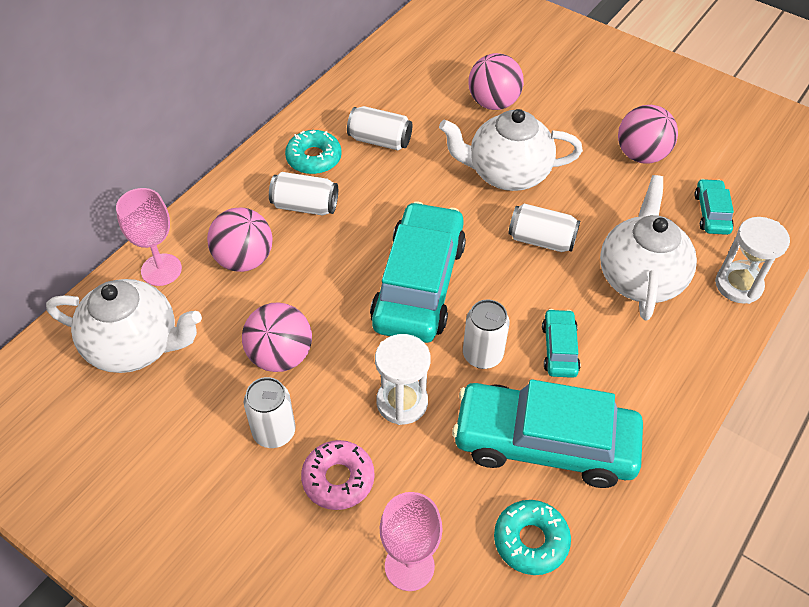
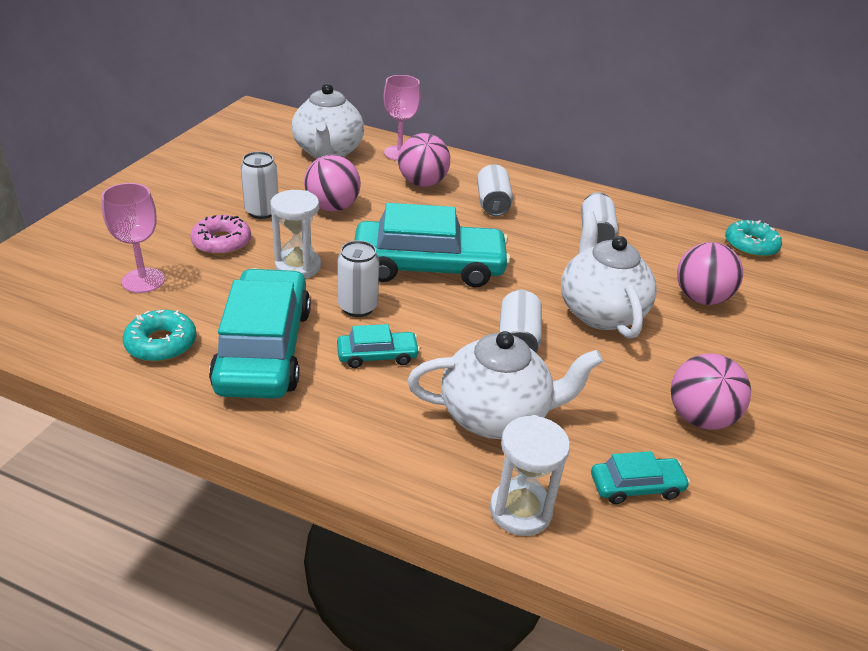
camera: 75 degrees right, 15 degrees down
turquoise donut [285,130,342,174] -> turquoise donut moved to [725,220,782,257]

